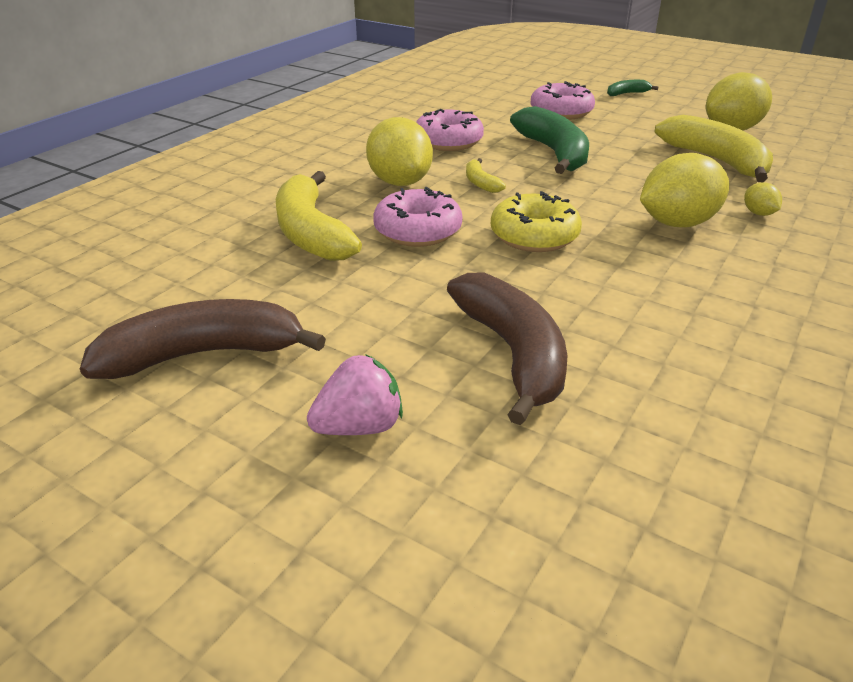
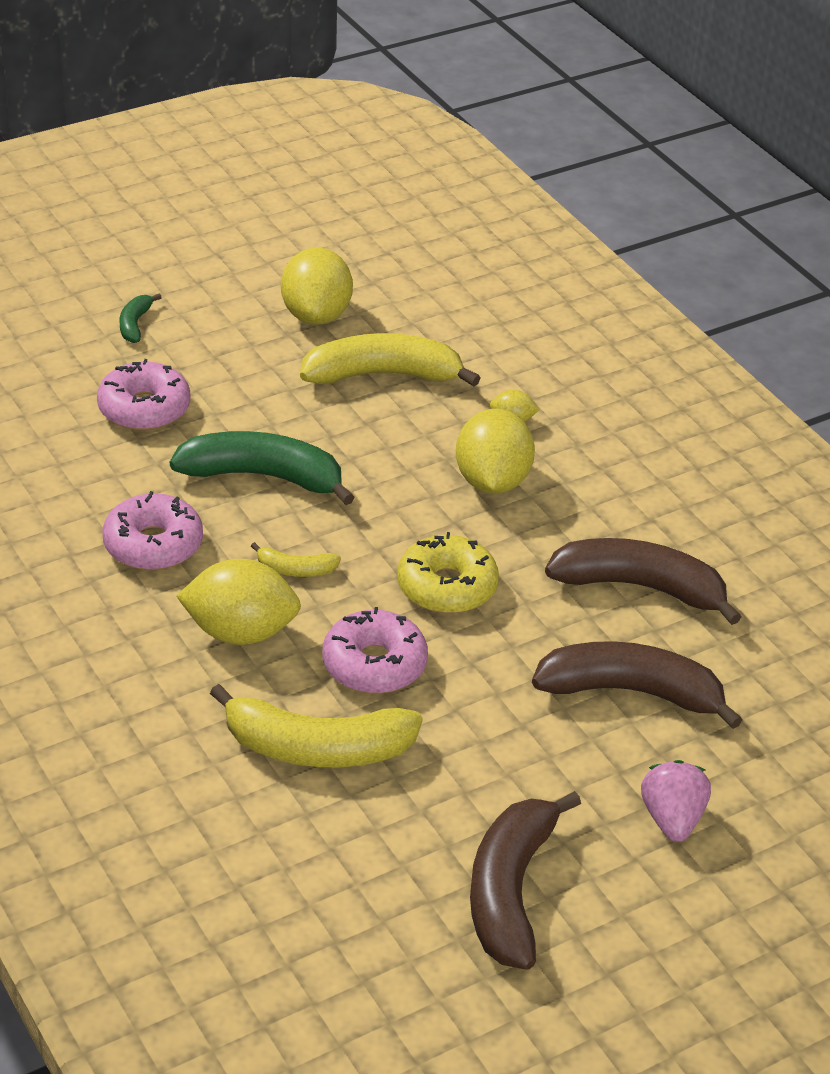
camera: 65 degrees left, 5 degrees up
none -> brown banana [545,538,741,625]

